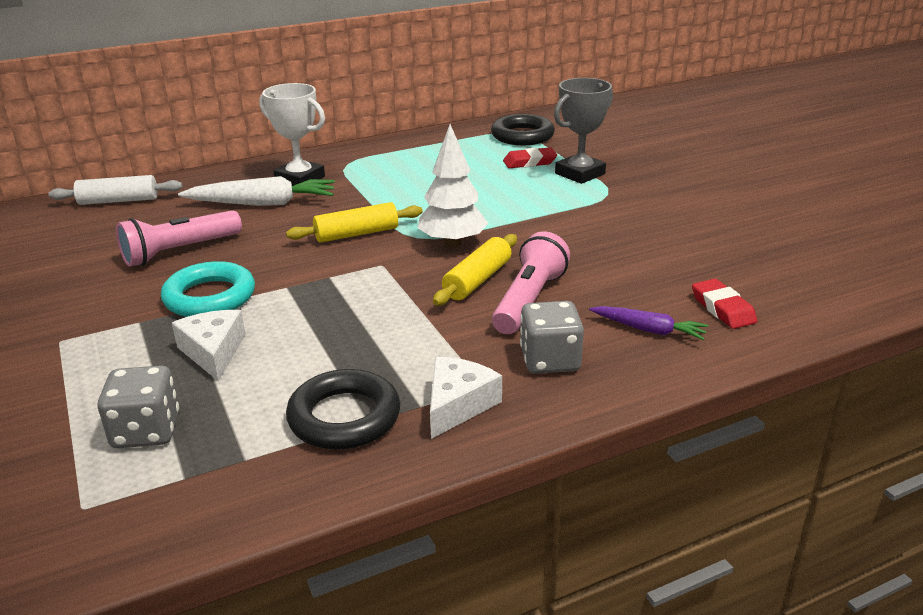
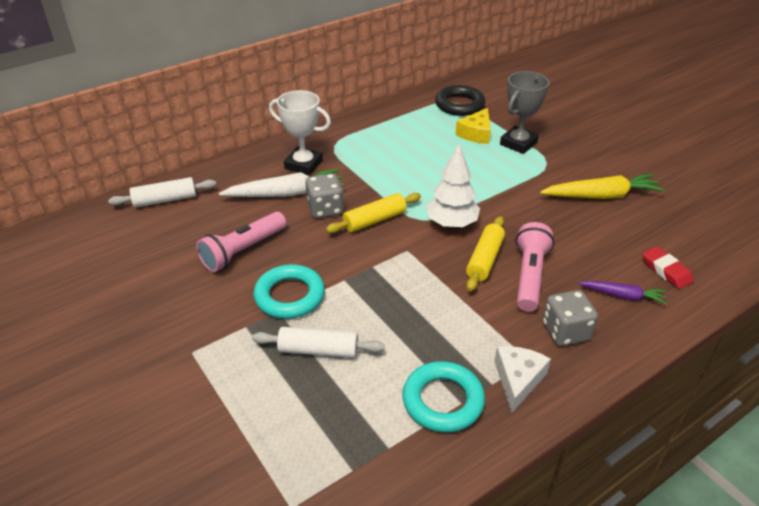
camera: 10 degrees left, 10 degrees up
grey dice [98,365,179,448] -> grey dice moved to [305,173,344,218]
white cheese [172,310,246,382] -> white rolling pin [252,327,385,358]
black ring [286,369,400,450] -> turquoise ring [402,361,485,433]
red eraser [503,147,557,168] -> yellow cheese [456,108,491,144]
none -> yellow carrot [540,174,665,199]

